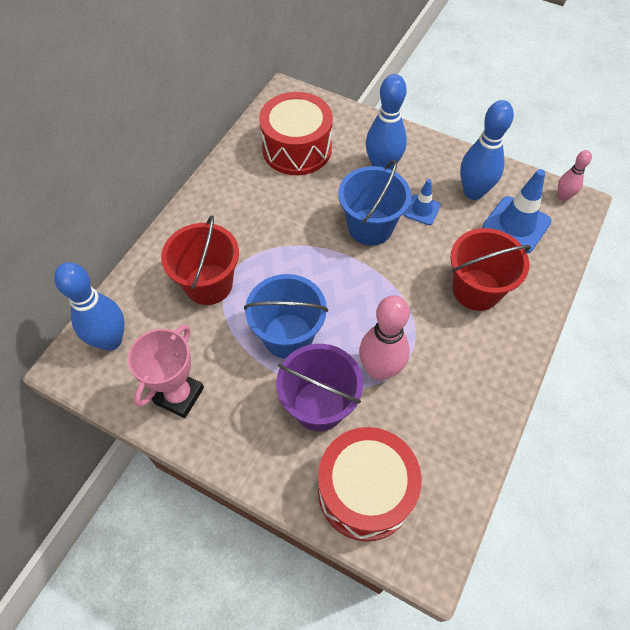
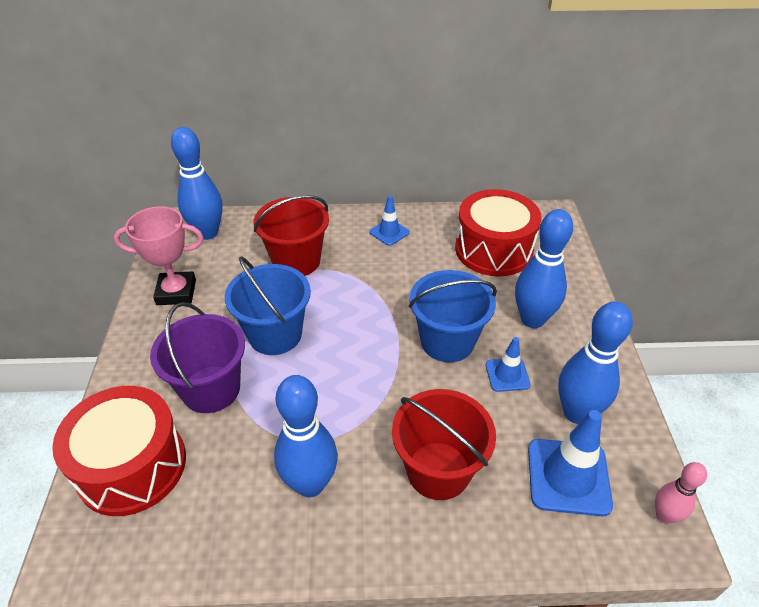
camera: 60 degrees right, 15 degrees down
pink bowling pin [359,295,410,380] -> none
none -> blue bowling pin [274,375,338,497]
none -> blue traffic cone [369,195,410,246]

